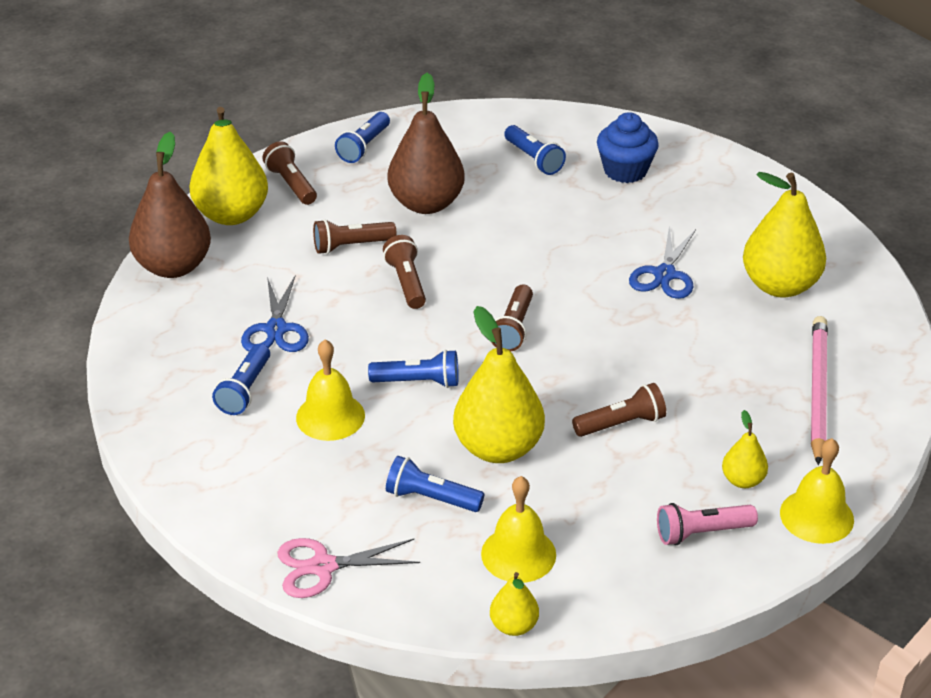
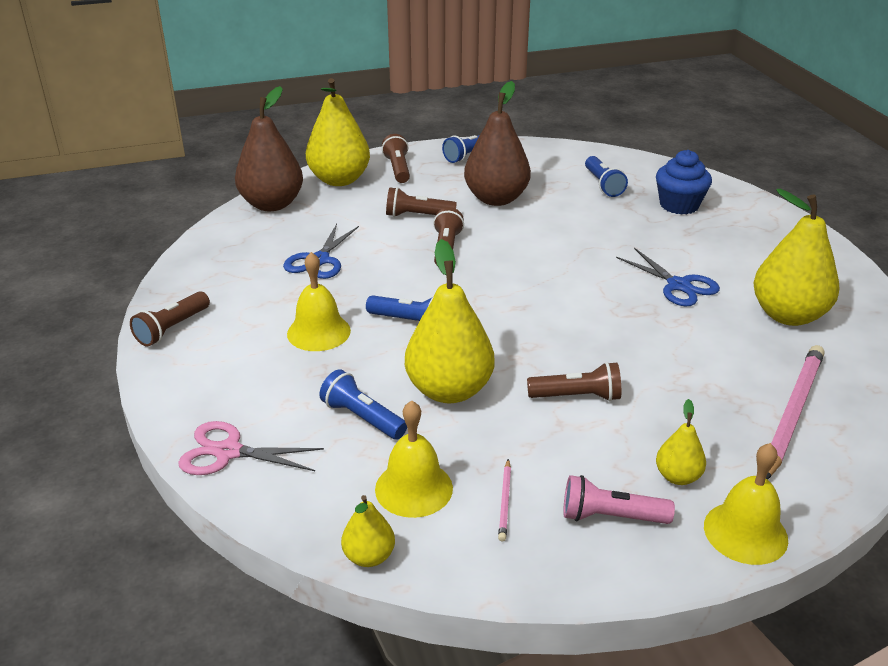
camera: 20 degrees right, 5 degrees down
blue flashlight [212,344,270,415] -> none
brown flashlight [491,284,533,352] -> brown flashlight moved to [130,291,210,346]
blue scissors [629,226,696,299] -> blue scissors turned 75 degrees counterclockwise [616,248,720,306]
none -> pink pencil [498,459,511,541]

